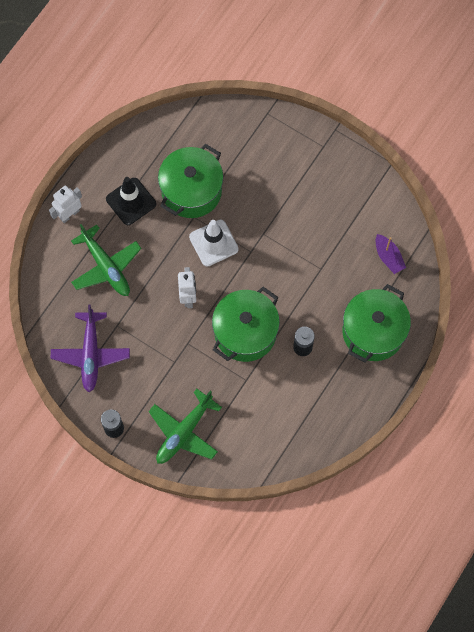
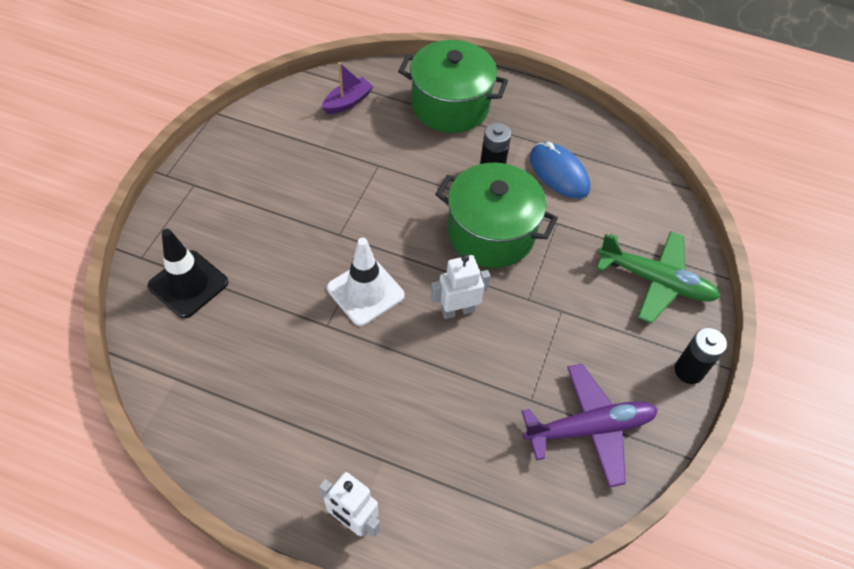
camera: 105 degrees left, 15 degrees down
green plane [71,224,142,296] -> none
black traffic cone [106,177,156,225] -> black traffic cone moved to [148,229,228,318]
green pot [158,144,223,218] -> none
none -> blue mouse [530,142,590,199]

